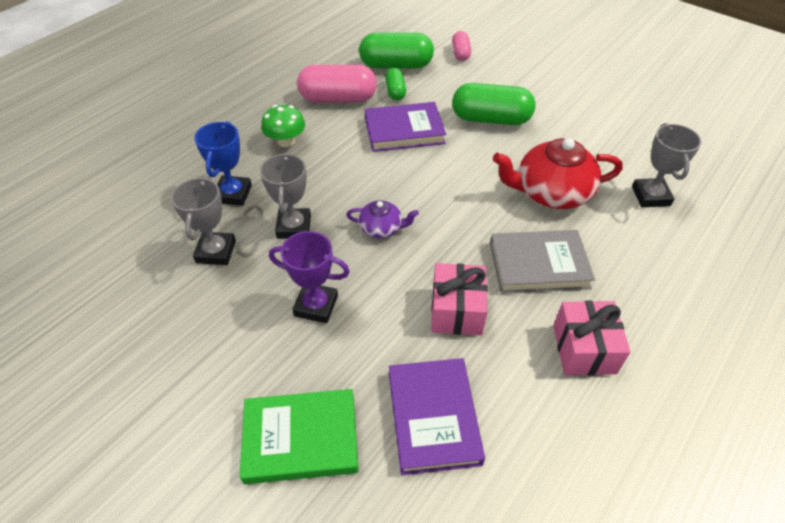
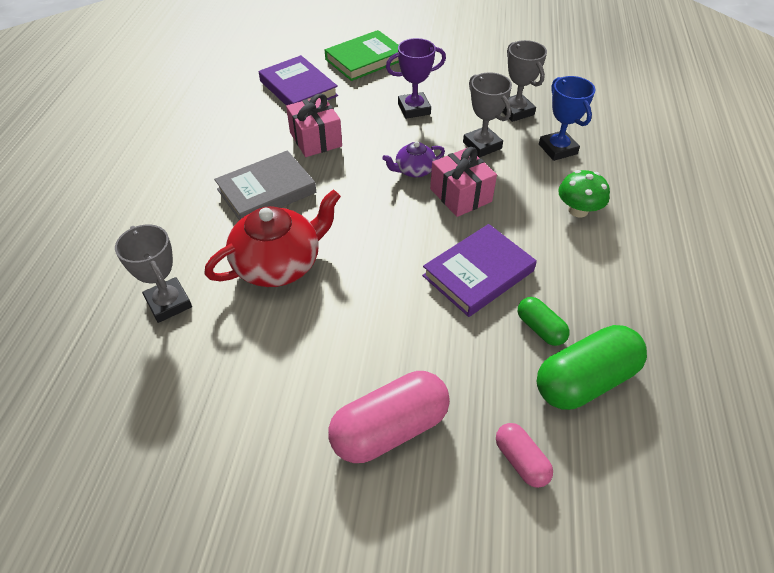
camera: 150 degrees right, 0 degrees up
pink capsule [297,65,377,102] -> pink capsule moved to [328,371,450,463]
green capsule [452,83,535,125] -> none
pink gift [553,301,631,376] -> pink gift moved to [430,147,497,217]

